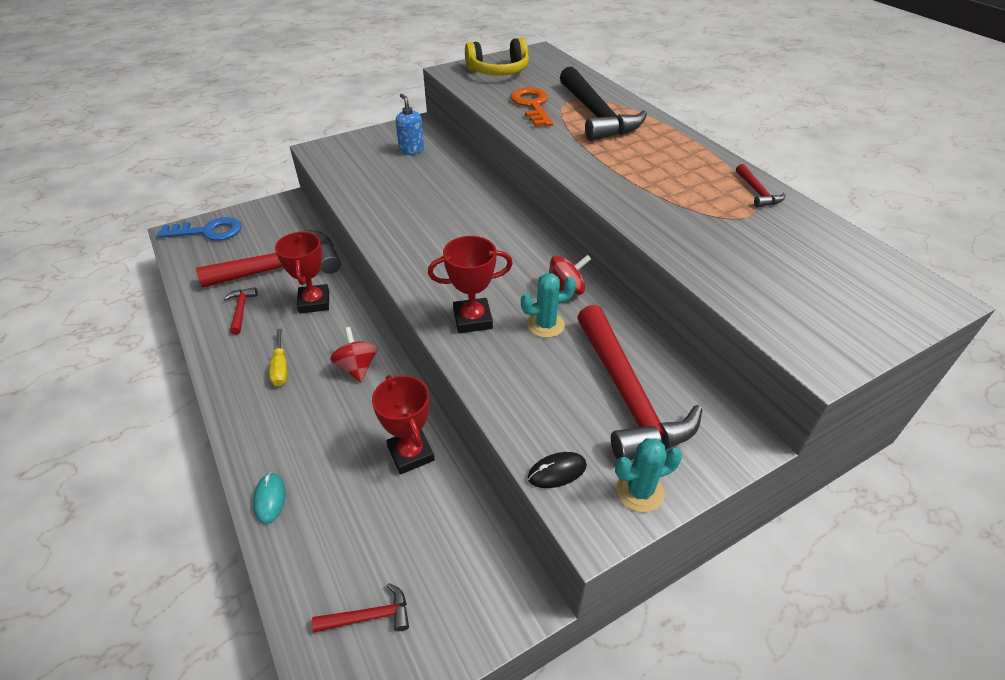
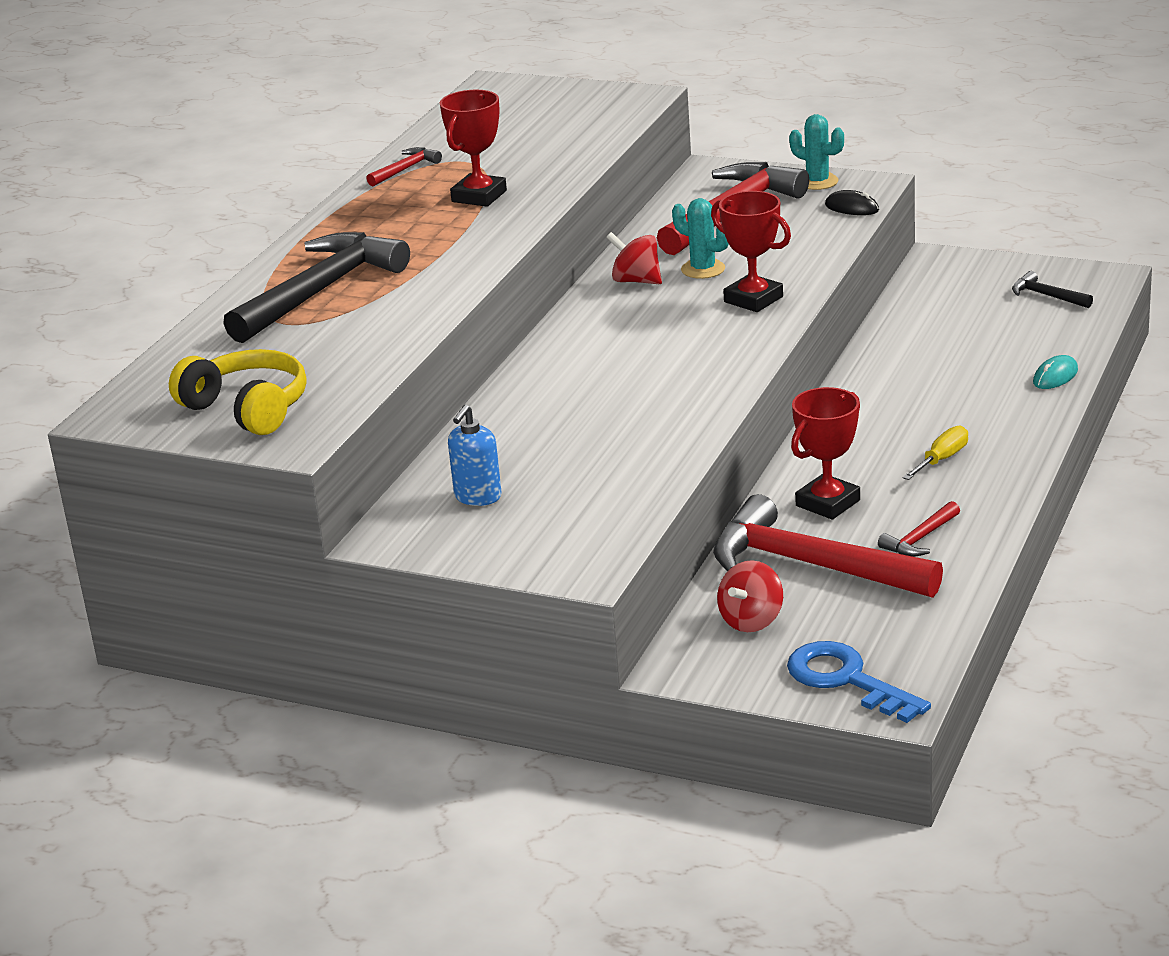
camera: 125 degrees left, 15 degrees down
red hammer [312,583,409,633] -> black hammer [1012,271,1093,308]
red spinning top [330,327,377,382] -> red spinning top moved to [717,560,783,632]
red trophy [372,375,435,474] -> red trophy moved to [440,90,507,207]
orange key [510,87,553,127] -> none

